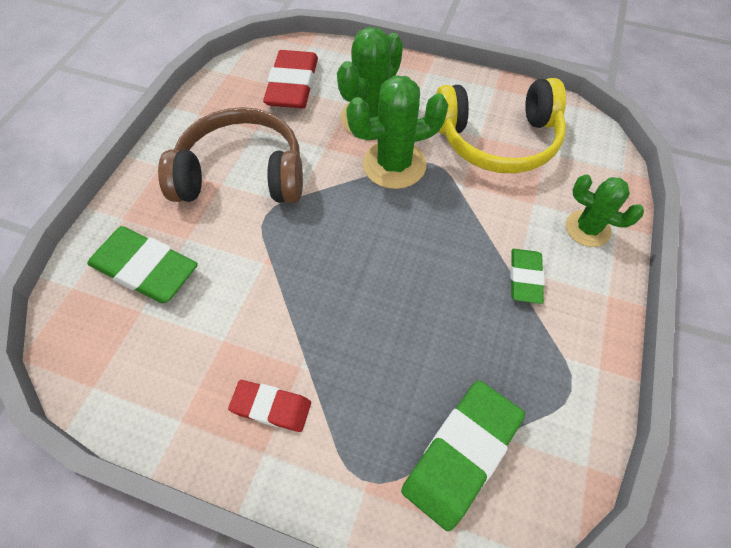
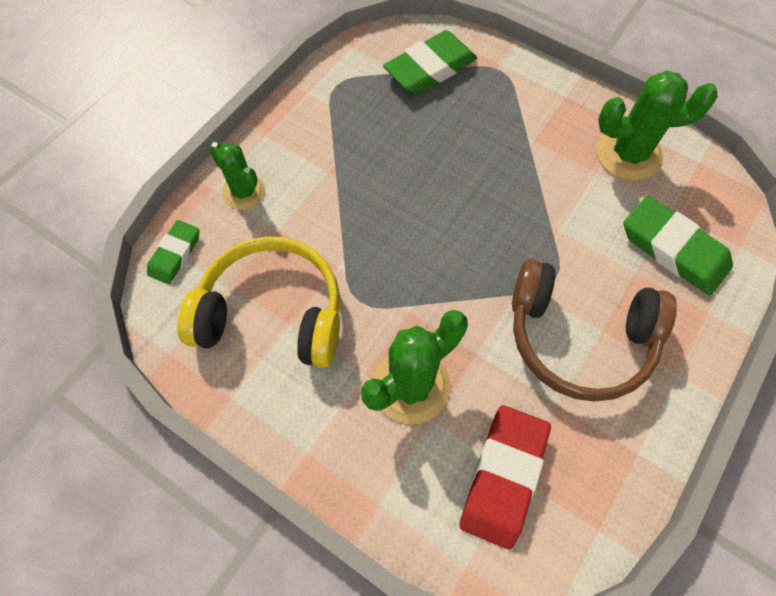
camera: 165 degrees left, 5 degrees up
red eraser [228,380,311,432] -> none
green cactus [346,75,448,189] -> green cactus moved to [597,70,718,181]
green eraser [510,249,545,304] -> green eraser moved to [147,220,200,284]

